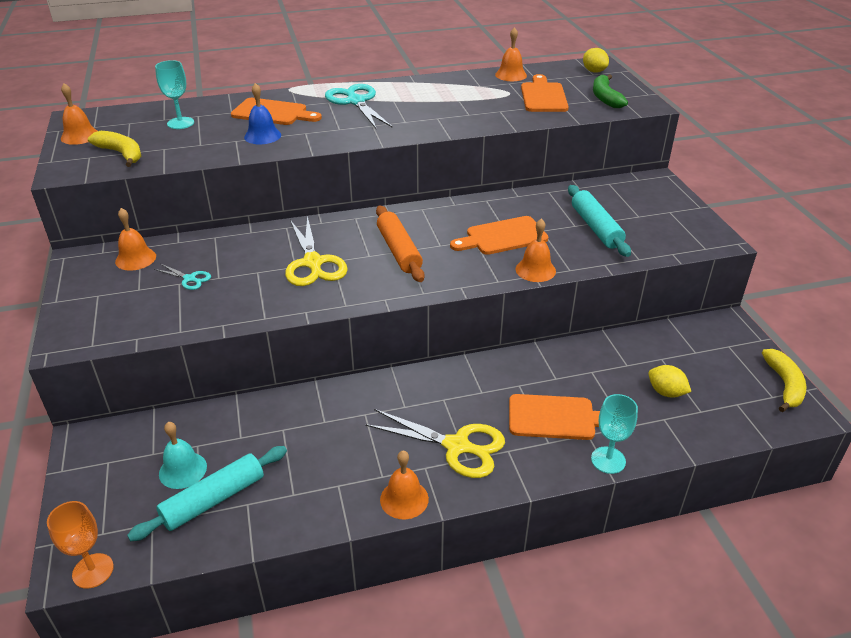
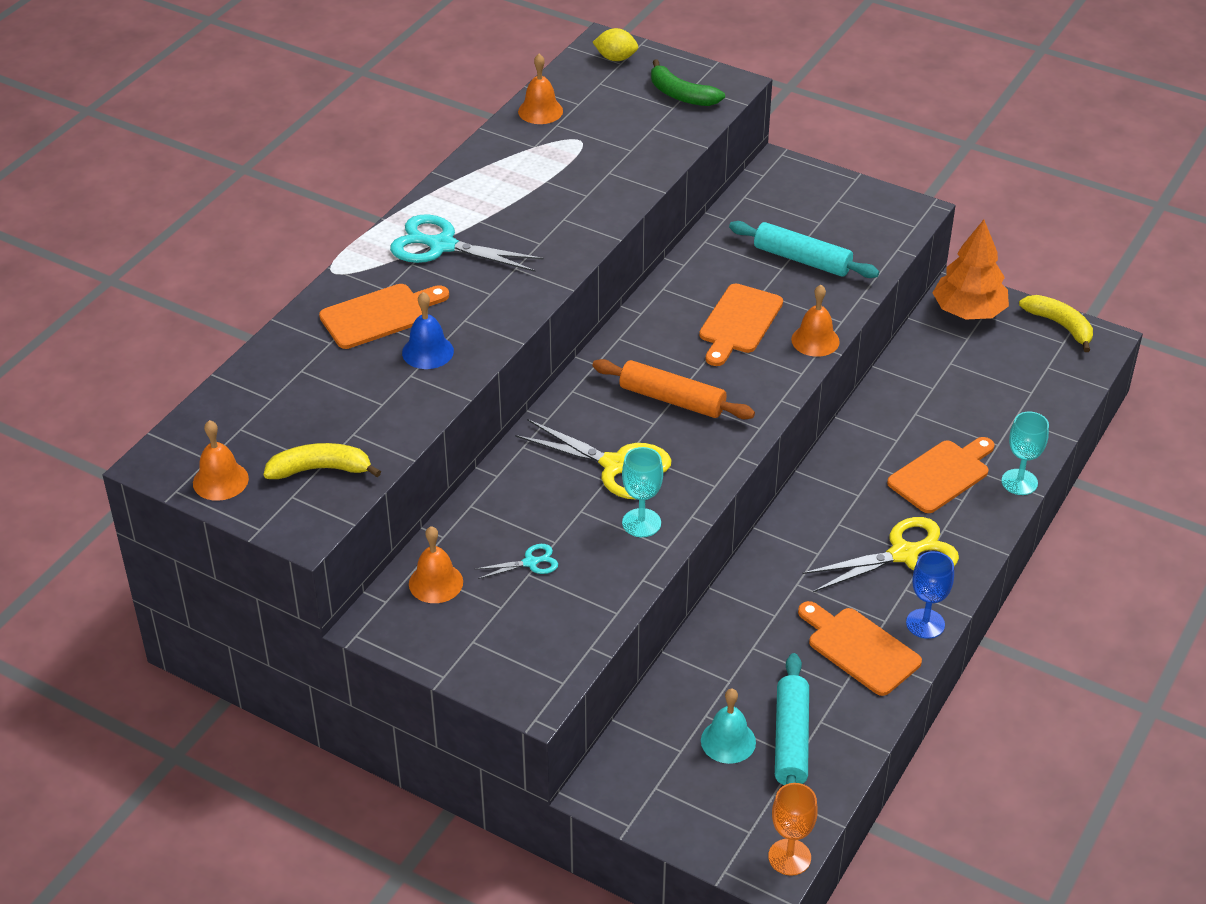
camera: 45 degrees left, 5 degrees up
turquoise goblet [155,60,194,129] -> turquoise goblet moved to [622,447,663,537]
orange bell [380,451,429,519] -> blue goblet [906,551,954,639]
orange cutting board [521,74,569,112] -> orange cutting board moved to [798,601,922,696]
yellow lemon [648,365,691,398] -> none
none -> orange tree [933,220,1009,319]

